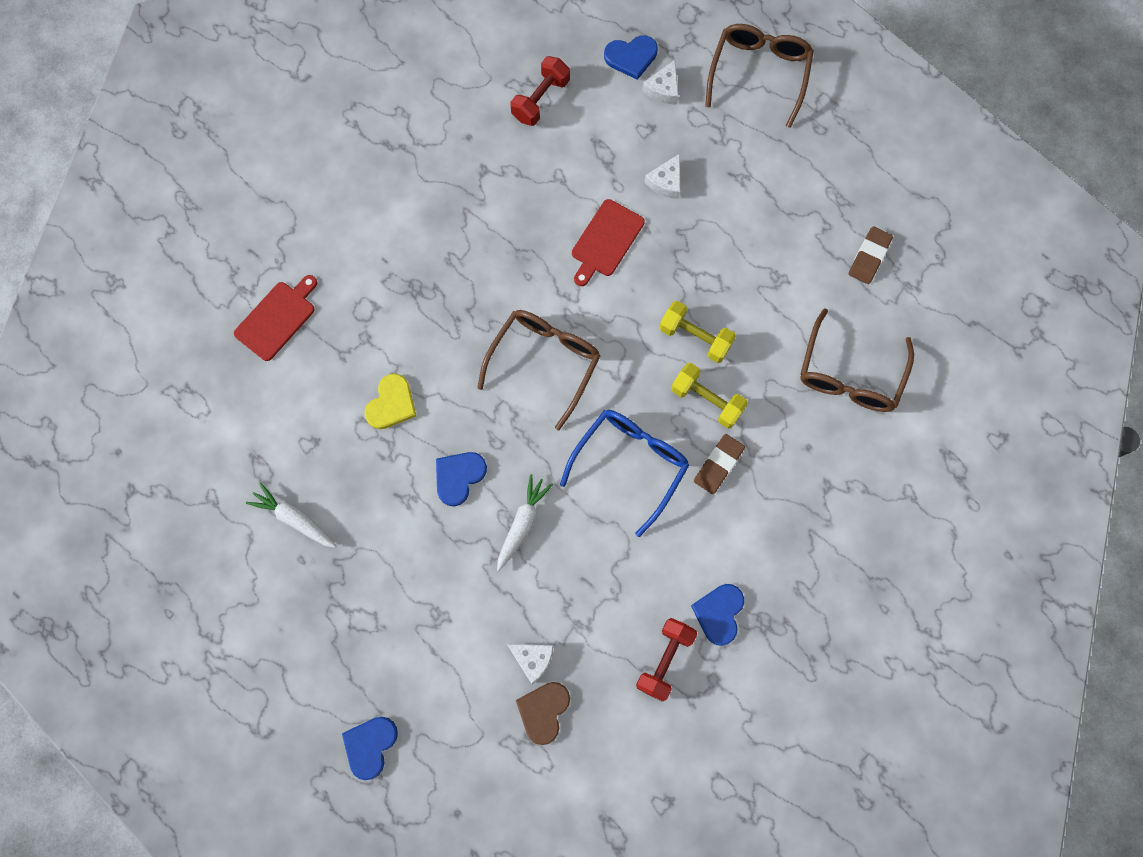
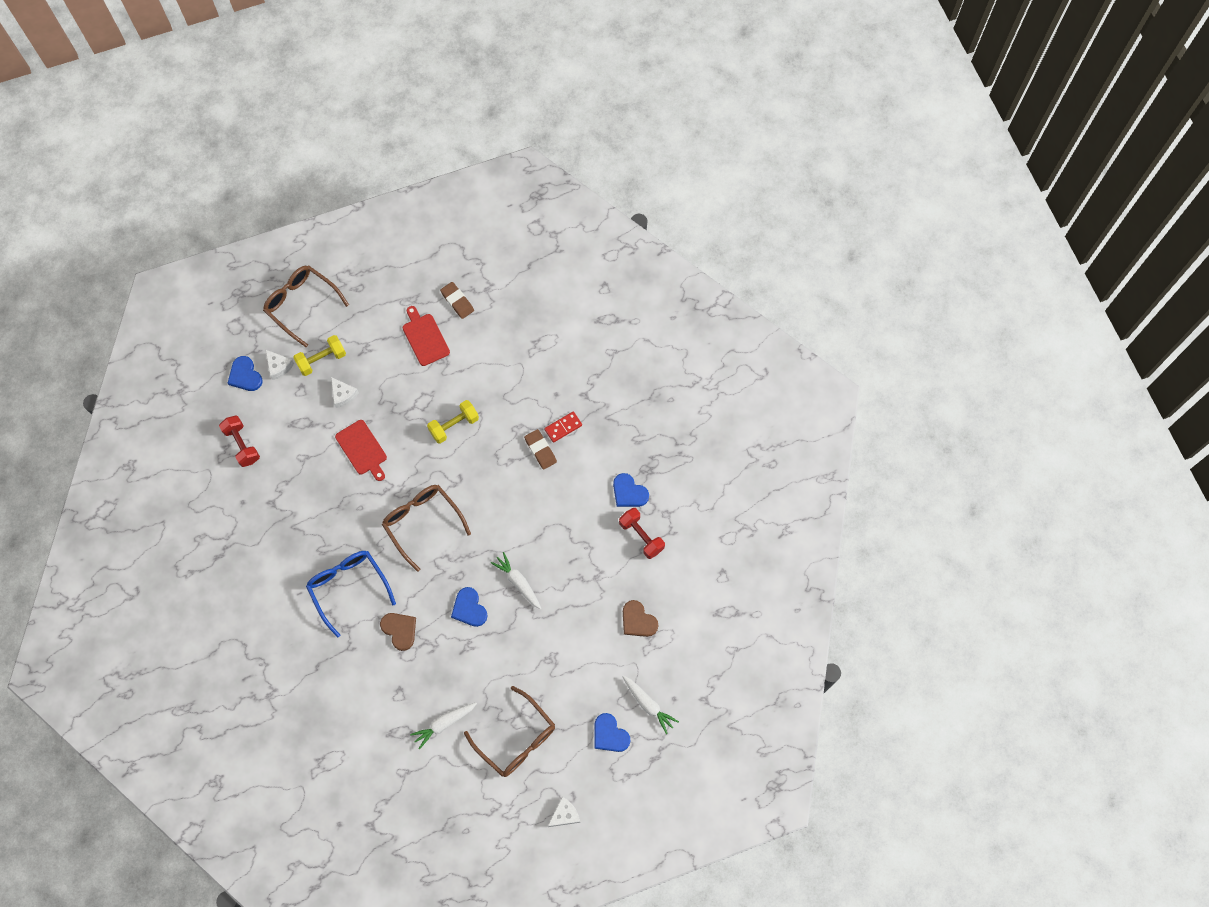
camera: 65 degrees left, 5 degrees down
red cutting board [234,275,317,361] -> red cutting board moved to [403,306,450,366]
yellow heart [365,374,416,429] -> brown heart [380,613,416,651]
white cheese [507,644,554,684] -> white cheese moved to [548,796,580,827]
blue glasses [560,410,689,537] -> blue glasses moved to [306,551,396,638]
blue heart [604,35,658,80] -> blue heart turned 135 degrees clockwise [228,356,263,391]
yellow dumbbell [671,363,748,429] -> yellow dumbbell moved to [293,335,346,376]
brown glasses [801,308,914,412] -> brown glasses moved to [464,686,555,777]
none -> red domino [544,412,582,443]
none -> white carrot [622,675,679,734]

